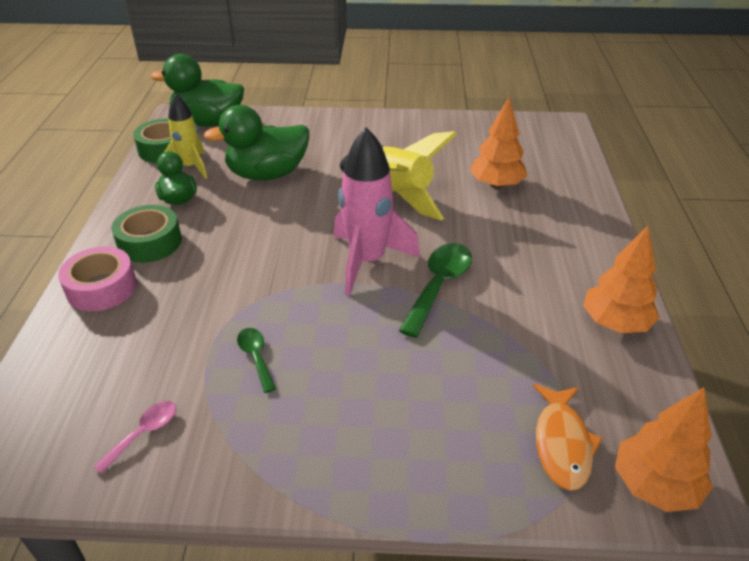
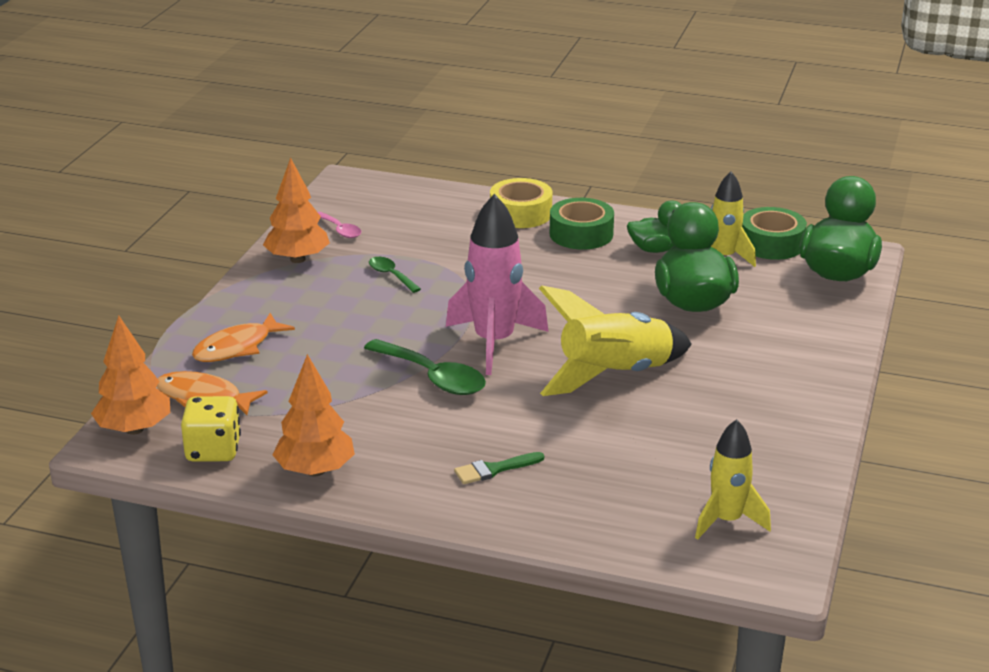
camera: 105 degrees right, 10 degrees down
pink tape [58,246,137,311] -> yellow tape [490,178,552,228]
green spoon [237,328,276,393] -> green spoon turned 120 degrees counterclockwise [369,257,421,293]
orange tree [470,97,527,189] -> orange tree moved to [263,158,330,263]
none -> yellow dice [181,396,241,462]
none -> orange fish [192,313,295,362]
none -> green brush [454,452,544,484]
none -> yellow rocket [695,419,771,539]

